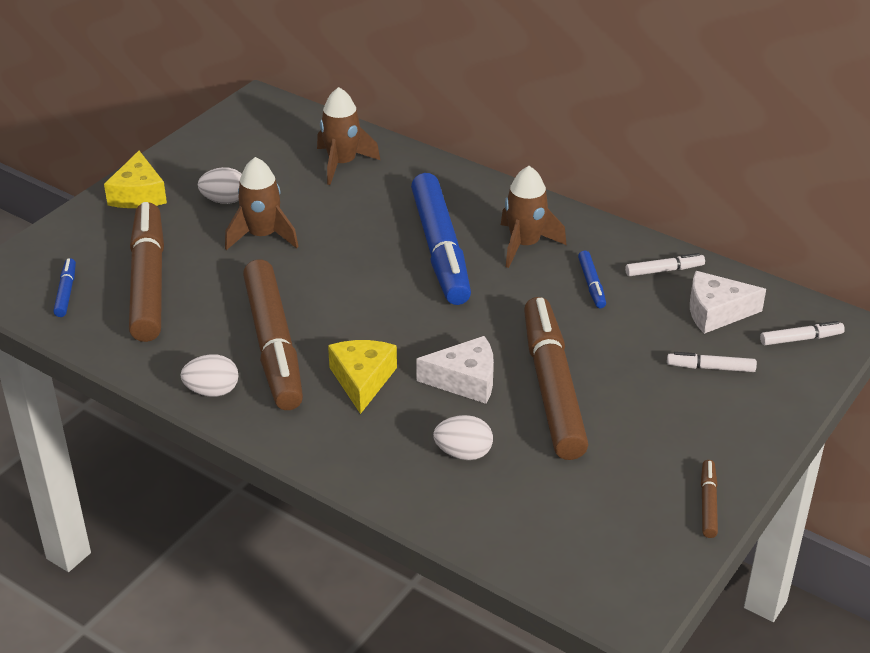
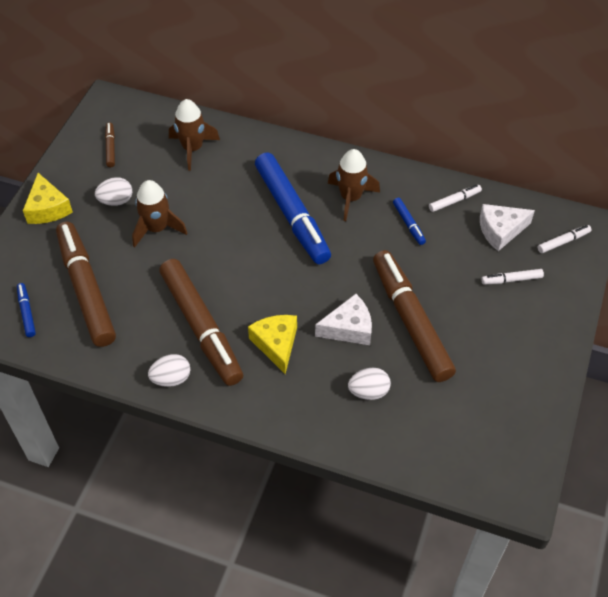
camera: 15 degrees left, 15 degrees up
brown marker [701,460,718,538] -> brown marker moved to [105,122,115,167]

